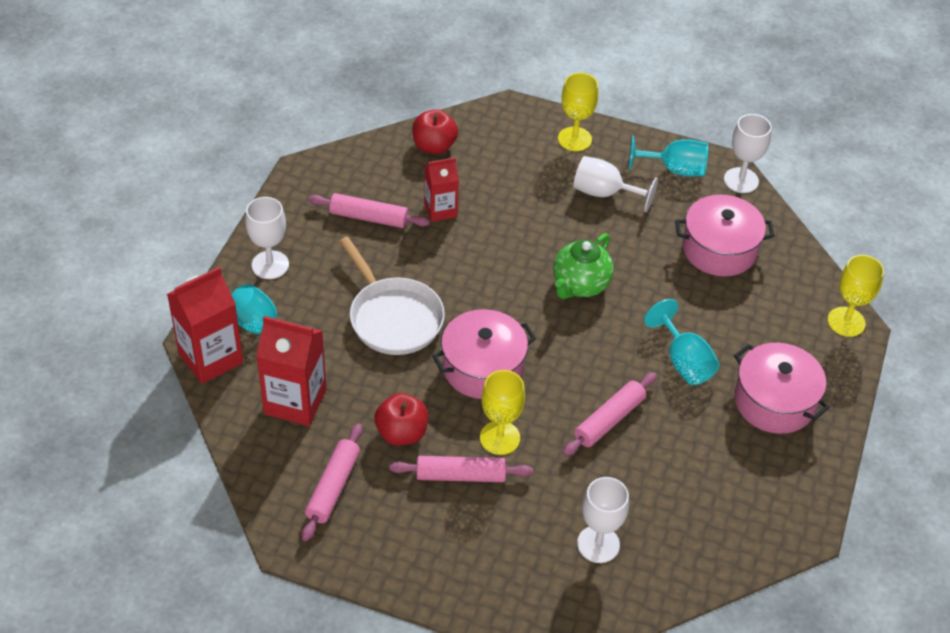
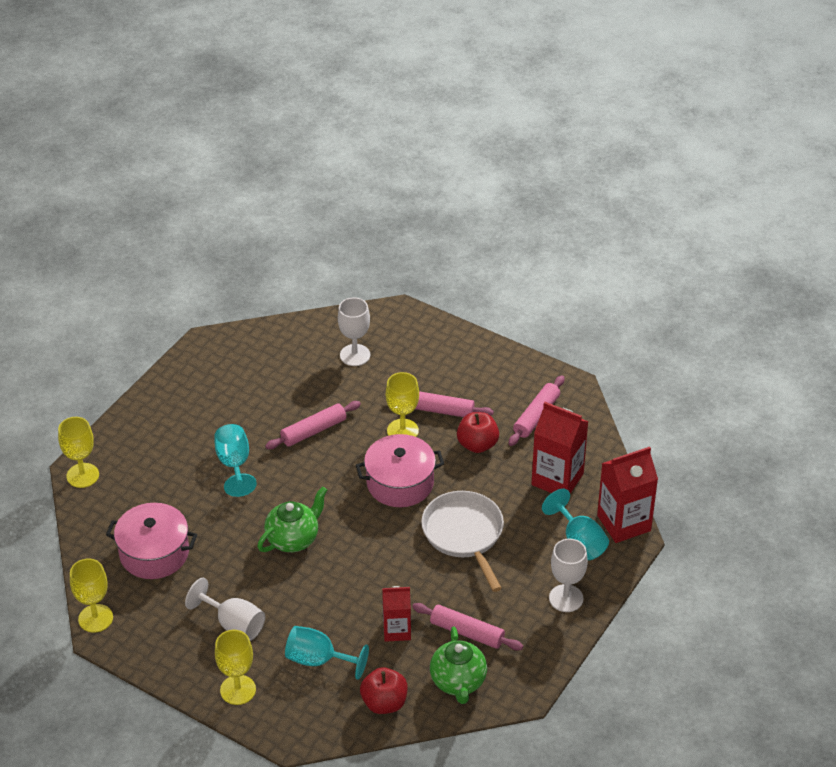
camera: 165 degrees left, 5 degrees down
turquoise goblet [629,135,708,176] -> turquoise goblet moved to [285,626,369,680]
white goblet [724,114,772,193] -> yellow goblet [70,558,113,633]
pink pot [734,343,830,434] -> none
none -> green teapot [430,627,487,704]

